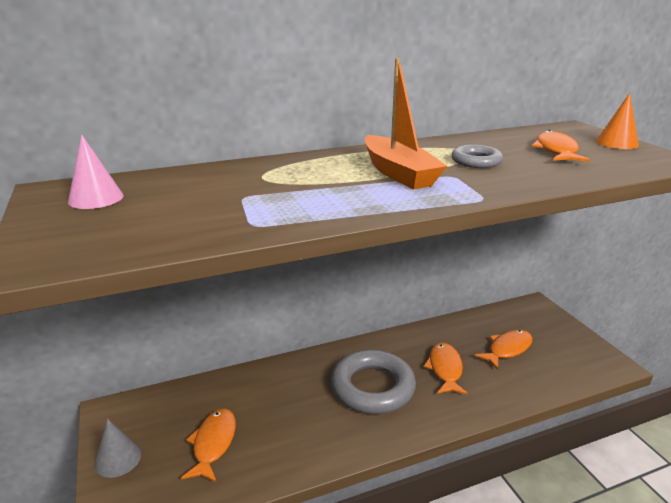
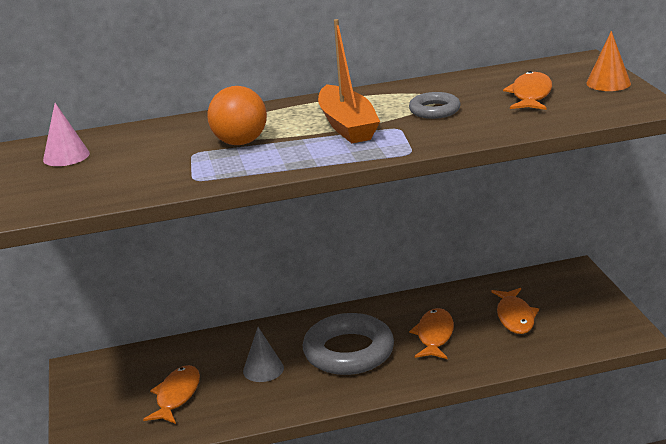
camera: 10 degrees right, 0 degrees up
grey cone [95,419,141,478] -> grey cone moved to [243,327,284,382]
orange fish [474,330,533,370] -> orange fish turned 120 degrees clockwise [491,288,539,334]
none -> orange ball [207,86,267,145]

